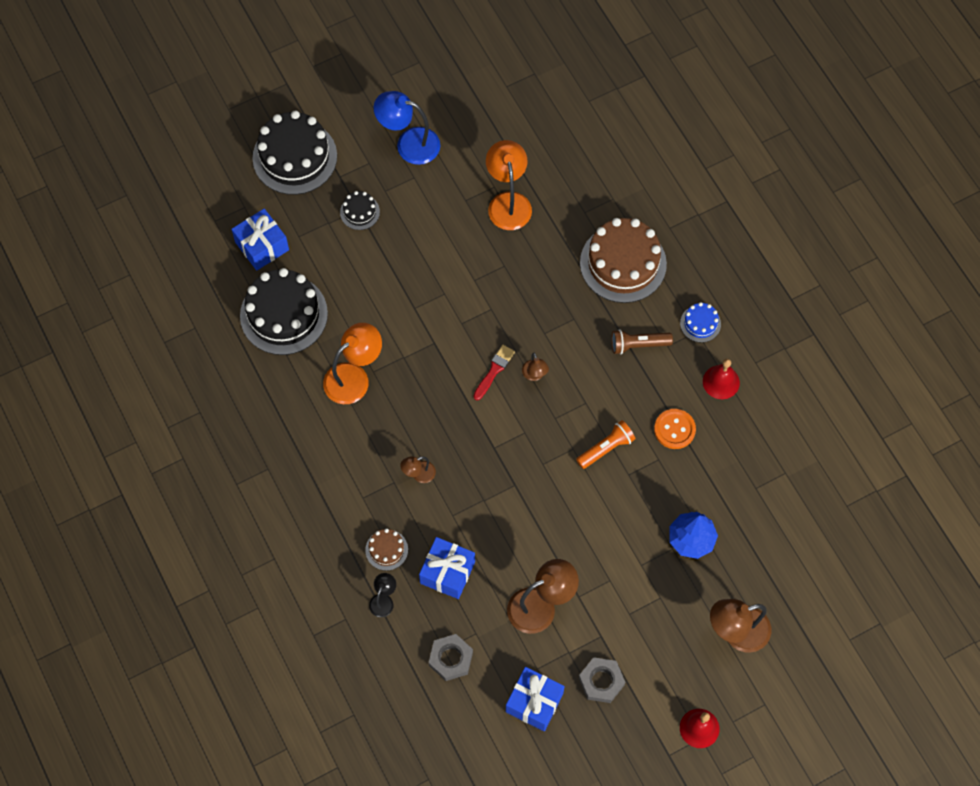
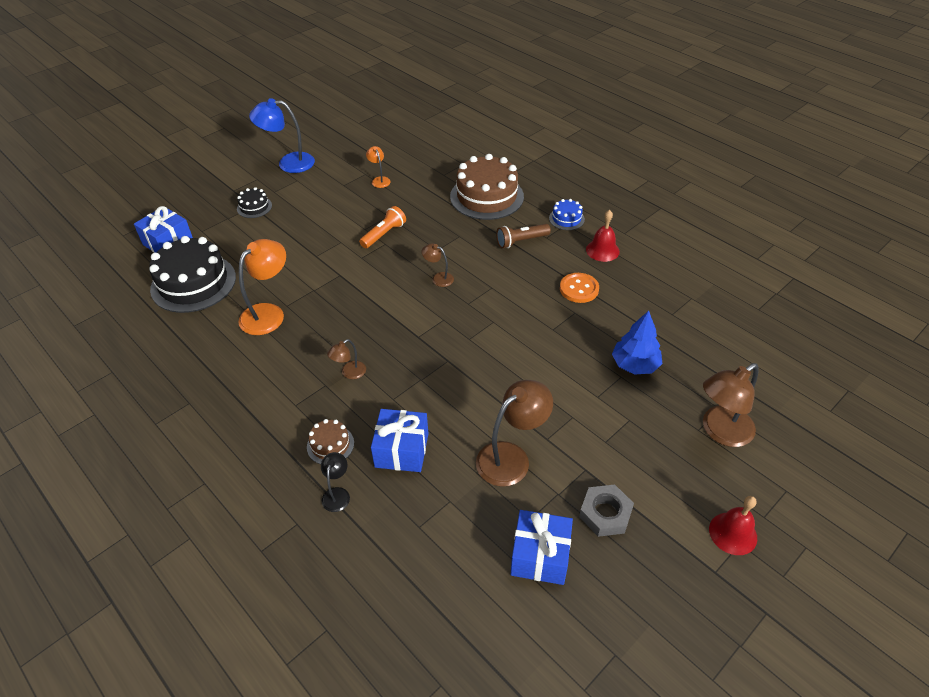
camera: 15 degrees left, 20 degrees down
black cake [253,110,337,195] -> none
grey nut [429,634,473,681] -> none
red brush [473,345,515,400] -> none
orange lamp [486,140,532,230] -> orange lamp [366,146,391,188], size x0.51
brown lamp [522,352,549,381] -> brown lamp turned 150 degrees clockwise [422,243,454,287]
orange flashlight [576,420,635,469] -> orange flashlight moved to [359,206,406,249]

